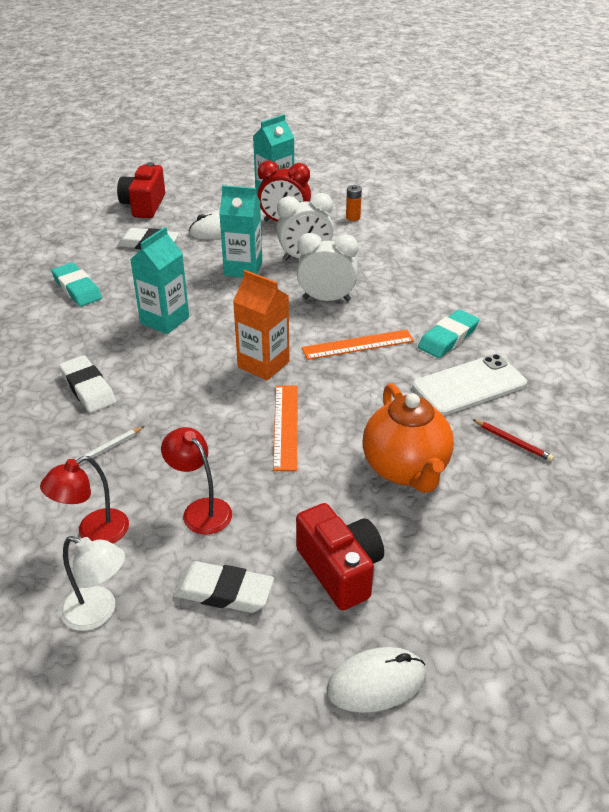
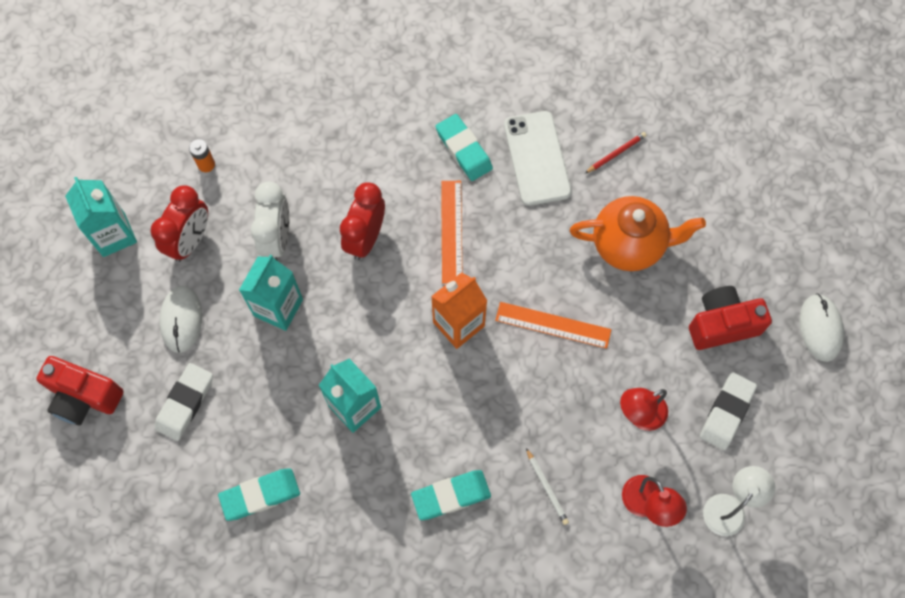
camera: 75 degrees left, 30 degrees up
white eraser [59,355,116,413] -> turquoise eraser [411,470,491,520]
white clock [297,233,358,301] -> red clock [340,182,385,260]

